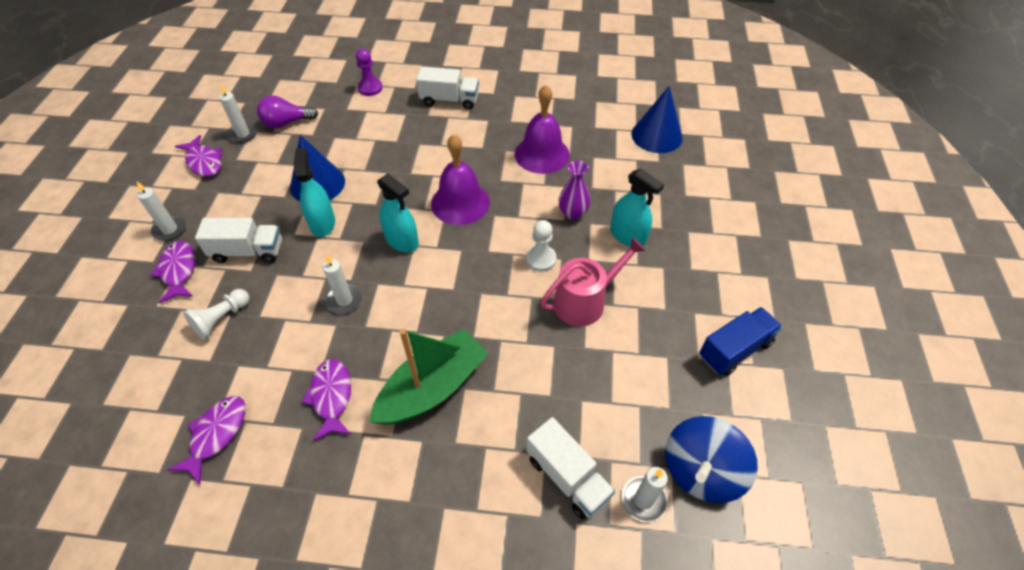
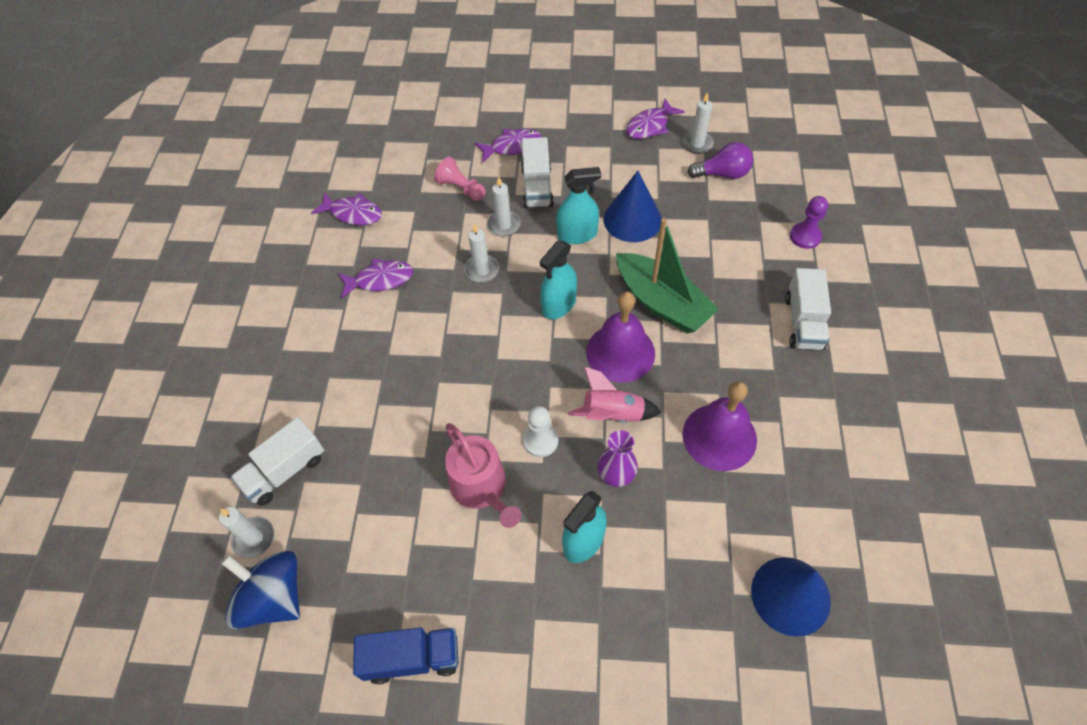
camera: 90 degrees right, 5 degrees up
white candle [137,182,186,241] -> white candle moved to [487,177,521,237]
white pawn [183,289,249,340] -> pink pawn [434,156,486,201]
purple light bulb [257,96,318,128] -> purple light bulb turned 105 degrees clockwise [687,142,753,179]
green boat [369,329,489,425] -> green boat moved to [616,218,719,334]
blue truck [699,307,782,376] -> blue truck turned 60 degrees counterclockwise [353,627,458,684]
none -> pink rocket [568,367,661,423]

